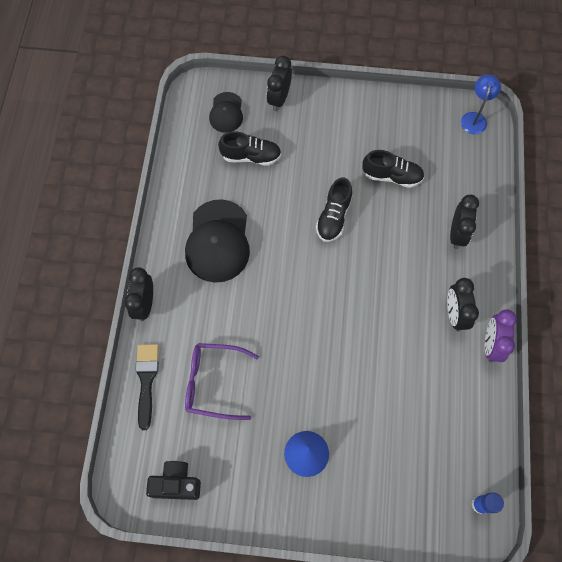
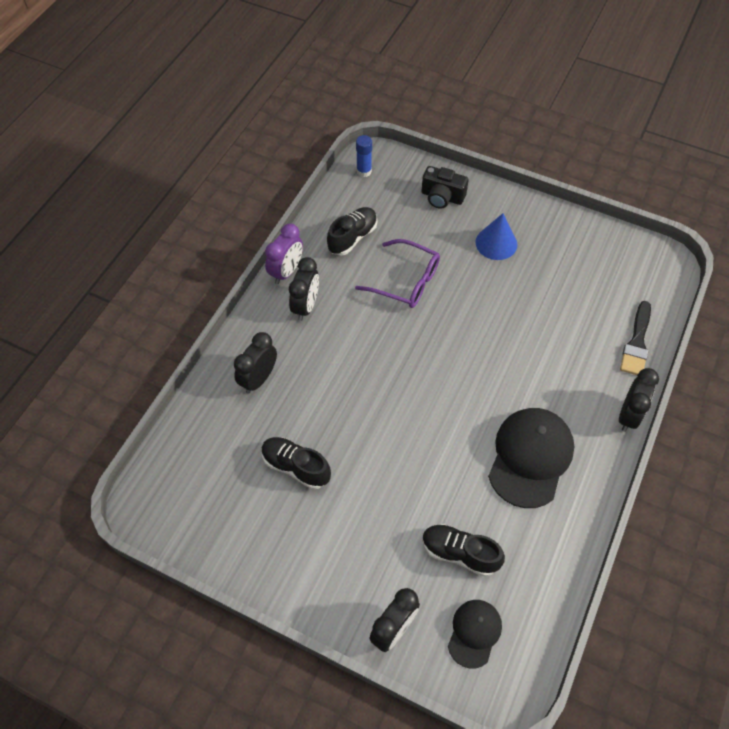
camera: 160 degrees left, 10 degrees down
black camera [146,461,201,500] -> black camera moved to [421,166,469,209]
purple glasses [185,343,259,420] -> purple glasses moved to [355,239,440,308]
black shoe [316,177,352,242] -> black shoe moved to [327,207,377,255]
blue lamp [461,74,501,134] -> none

